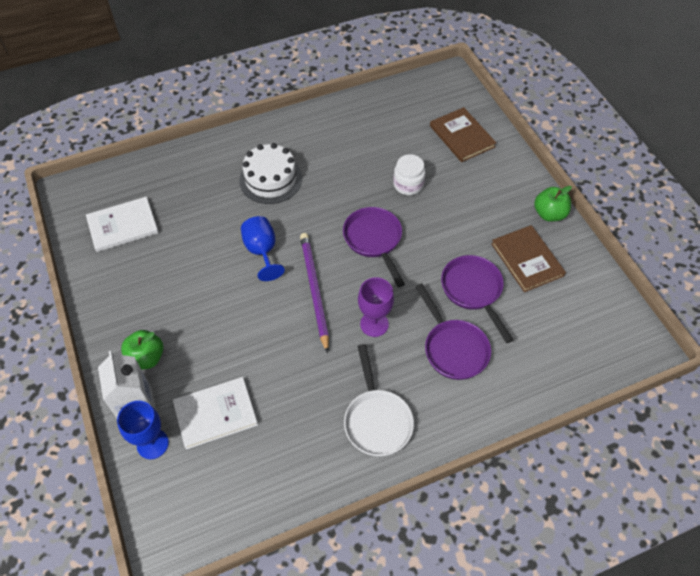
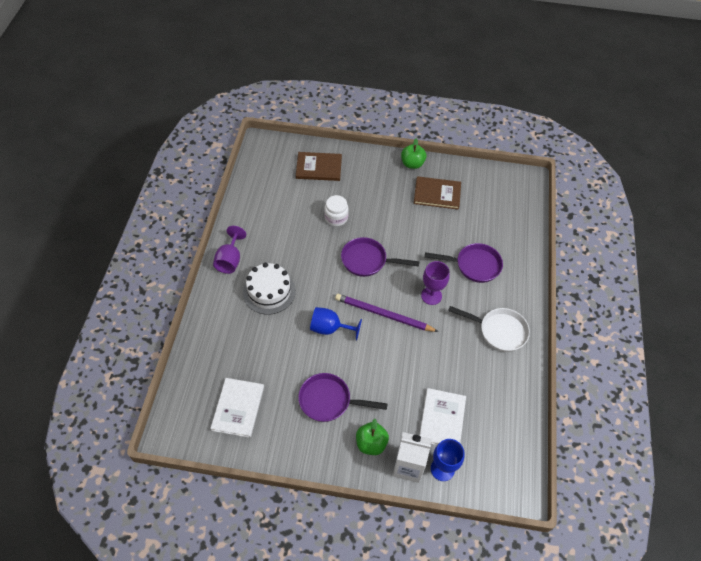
camera: 60 degrees left, 0 degrees up
purple pan [441,255,513,343] -> purple pan moved to [298,373,388,422]
none -> purple goblet [213,226,246,274]

